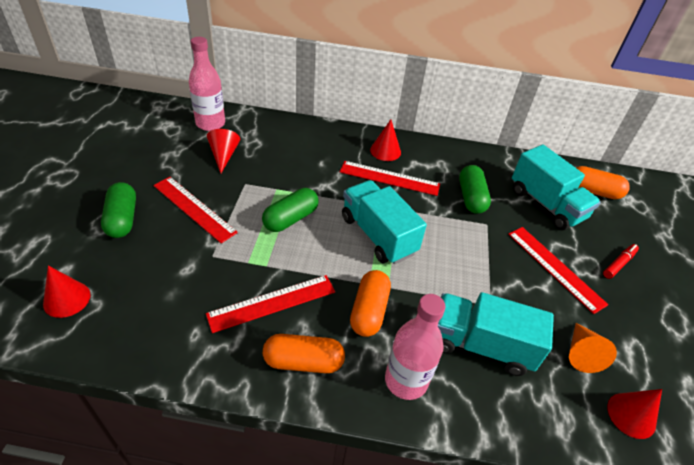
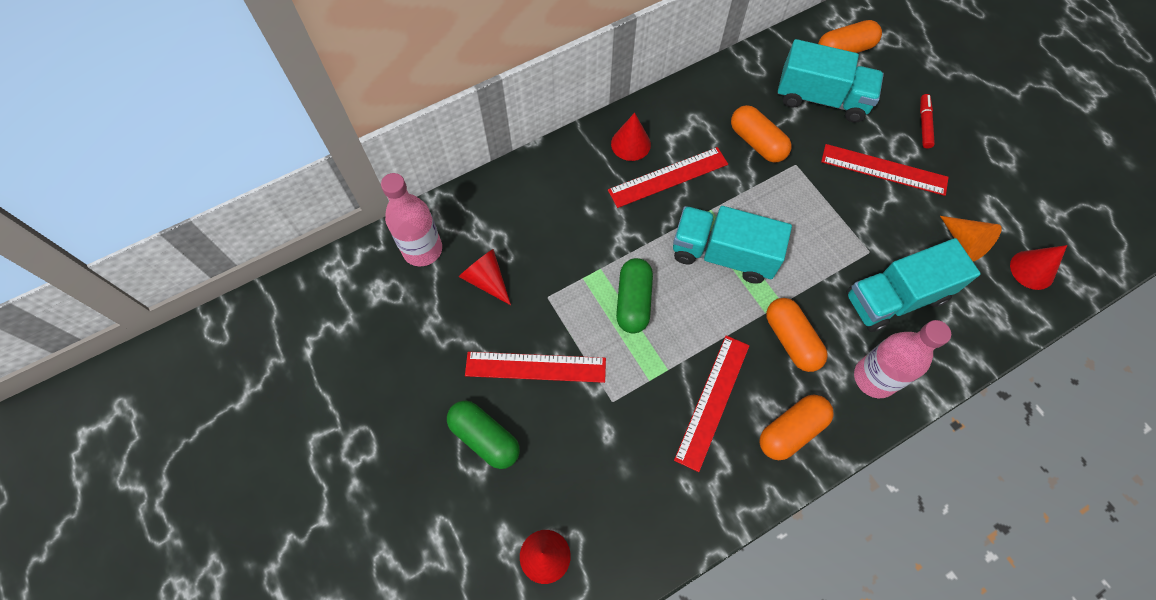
camera: 35 degrees left, 20 degrees up
green capsule [459,165,491,214] -> orange capsule [731,105,791,163]

